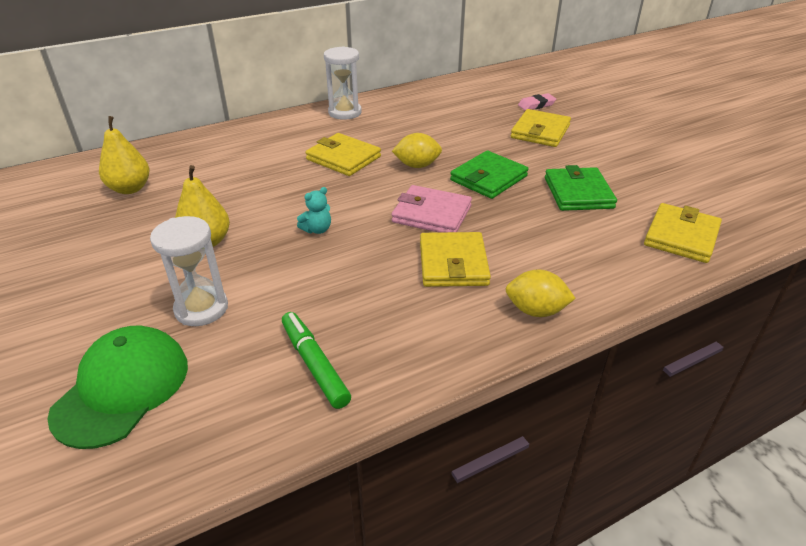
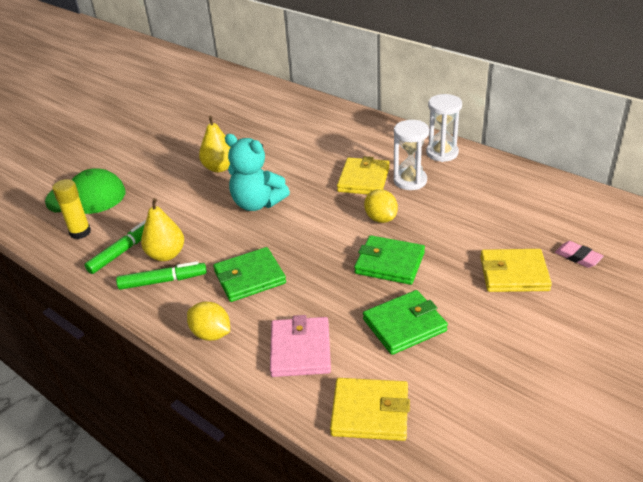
camera: 70 degrees right, 0 degrees up
yellow pear [99,116,150,194] -> yellow pear moved to [141,198,184,261]
white hourglass [150,216,228,326] -> white hourglass moved to [393,120,429,190]
turquoise teddy bear [297,187,331,234] -> turquoise teddy bear [225,134,290,211], size x2.18
pink wallet [391,185,472,233] -> pink wallet moved to [270,315,331,377]
yellow wallet [420,232,491,287] -> green wallet [213,247,286,302]
yellow lemon [505,269,576,317] -> yellow lemon turned 45 degrees counterclockwise [187,302,230,341]
none -> yellow glue stick [52,179,91,239]
none -> green marker [116,261,207,290]

